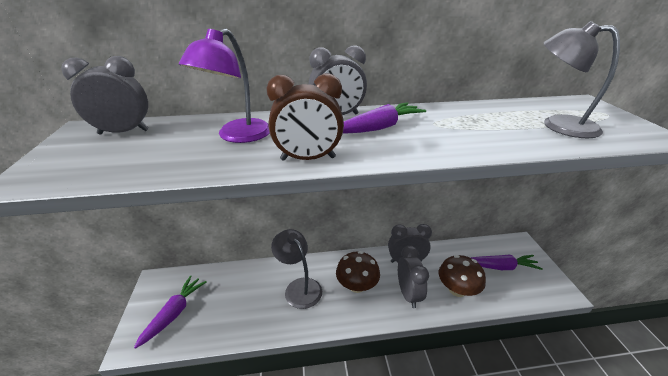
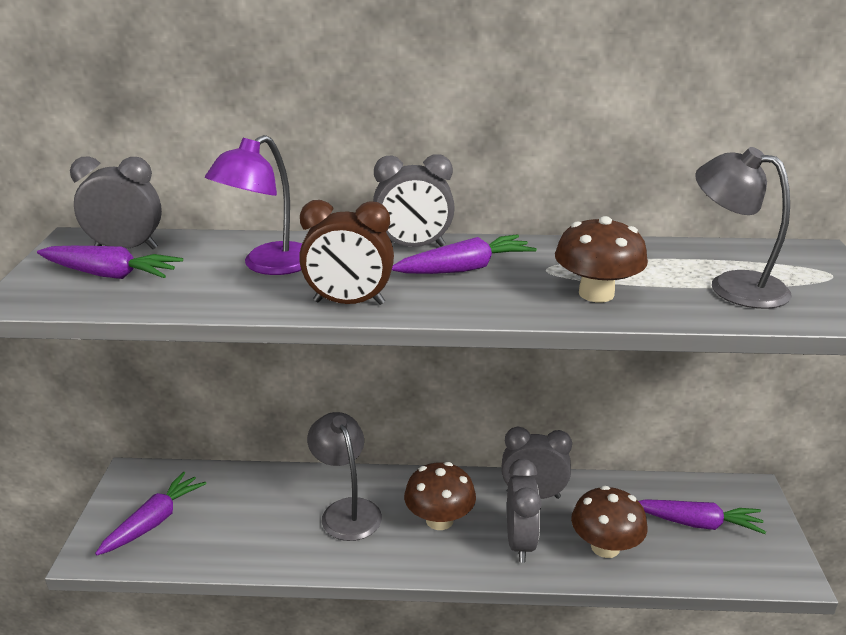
camera: 10 degrees right, 5 degrees down
none -> purple carrot [37,246,183,279]
none -> brown mushroom [555,216,648,302]

